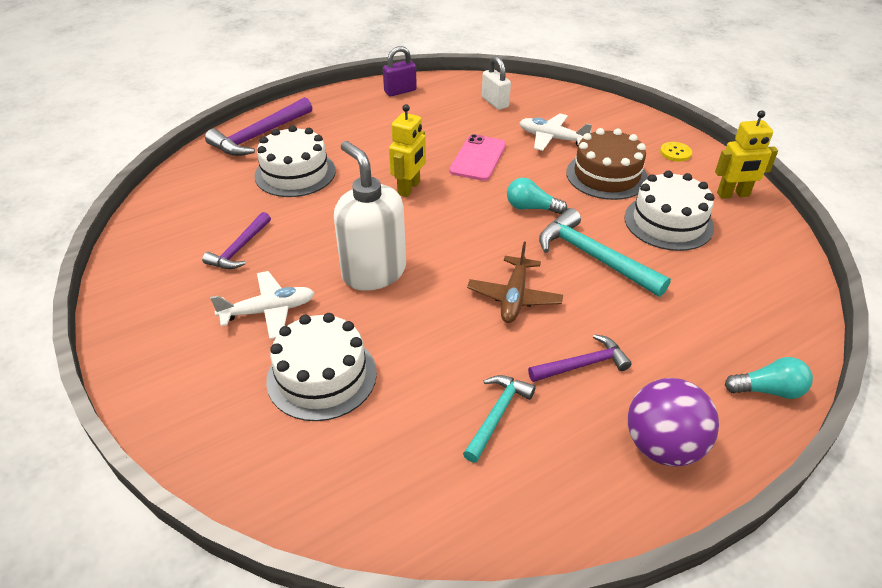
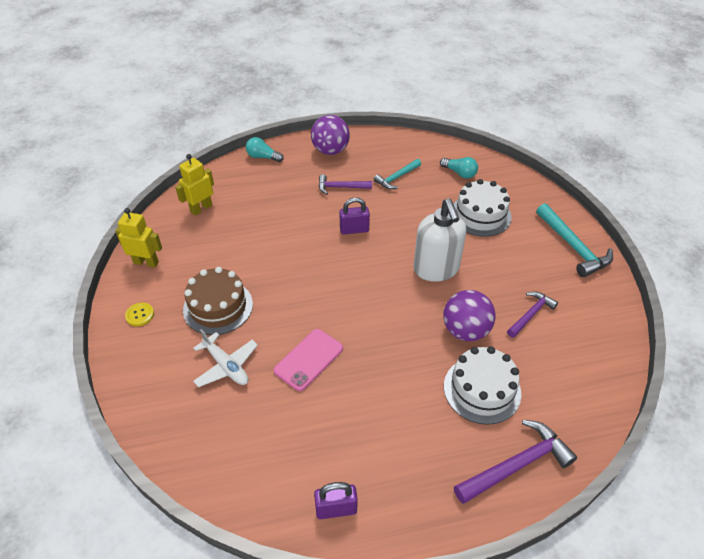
camera: 160 degrees left, 5 degrees up
white plane [210,271,314,339] -> none
yellow robot [389,104,426,197] -> yellow robot moved to [175,154,214,216]
brown plane [467,242,563,323] -> purple padlock [340,197,370,234]
white padlock [482,56,511,110] -> none
turquoise light bulb [507,178,567,214] -> turquoise light bulb moved to [440,157,478,179]
turquoise hammer [539,208,671,297] -> turquoise hammer moved to [536,203,613,277]
white cake [624,171,715,251] -> none
none -> purple ball [443,290,496,341]

